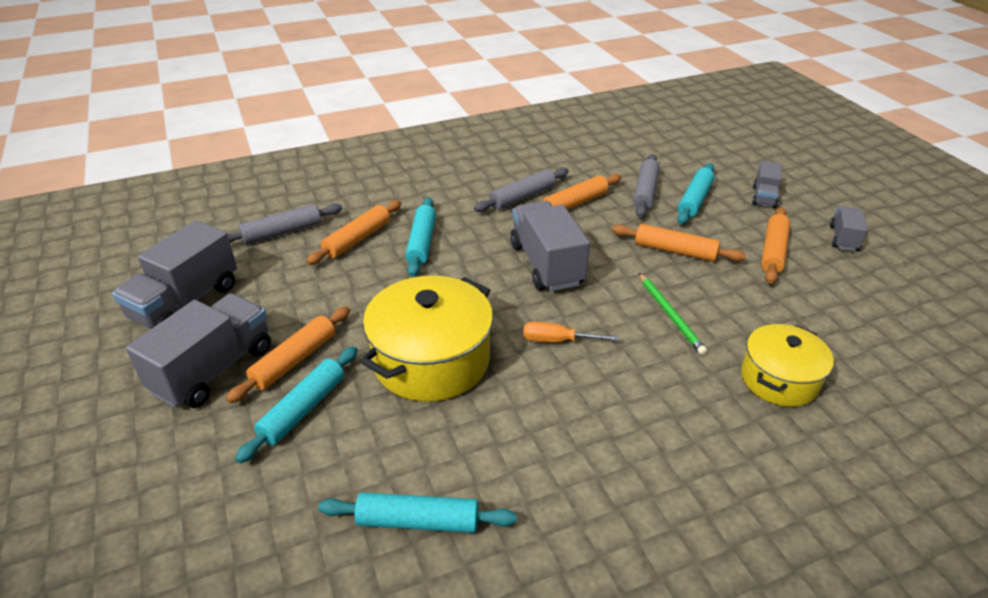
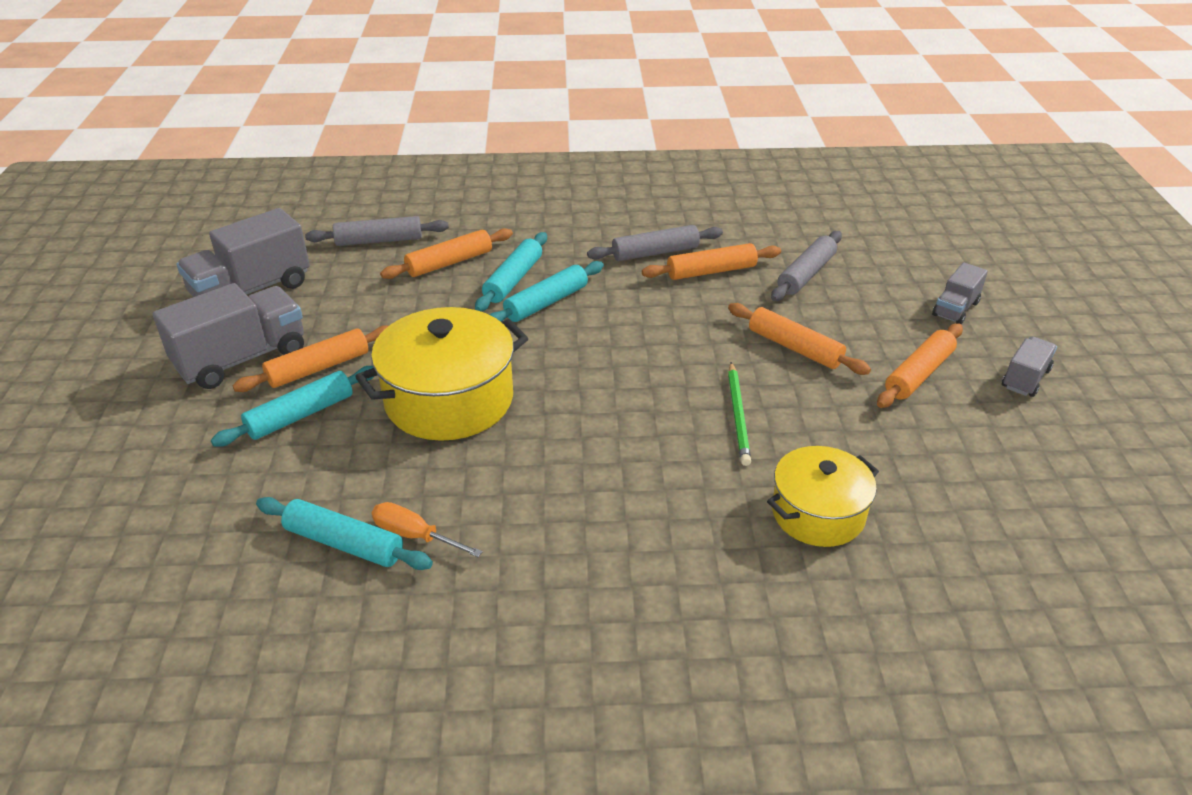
camera: 20 degrees right, 0 degrees up
grey truck [510,201,590,291] -> none
orange screwdriver [523,321,619,342] -> orange screwdriver moved to [372,502,483,557]
turquoise rolling pin [677,163,715,224] -> turquoise rolling pin moved to [489,261,604,322]

